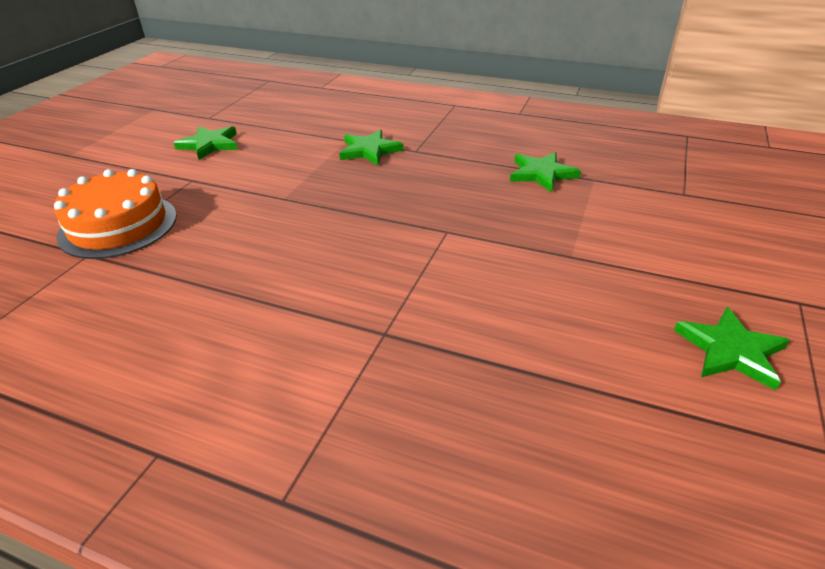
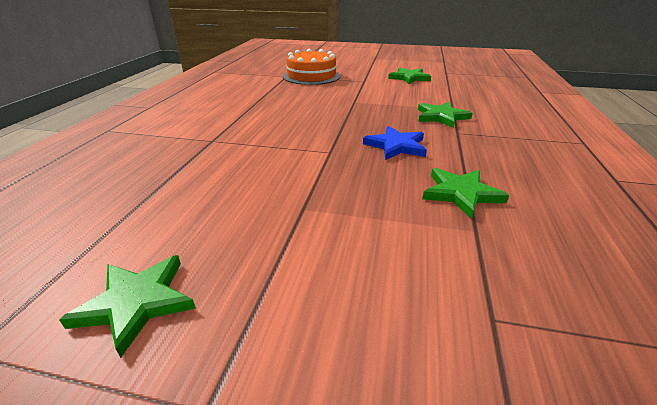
camera: 80 degrees right, 5 degrees down
none -> blue star [363,126,427,160]

